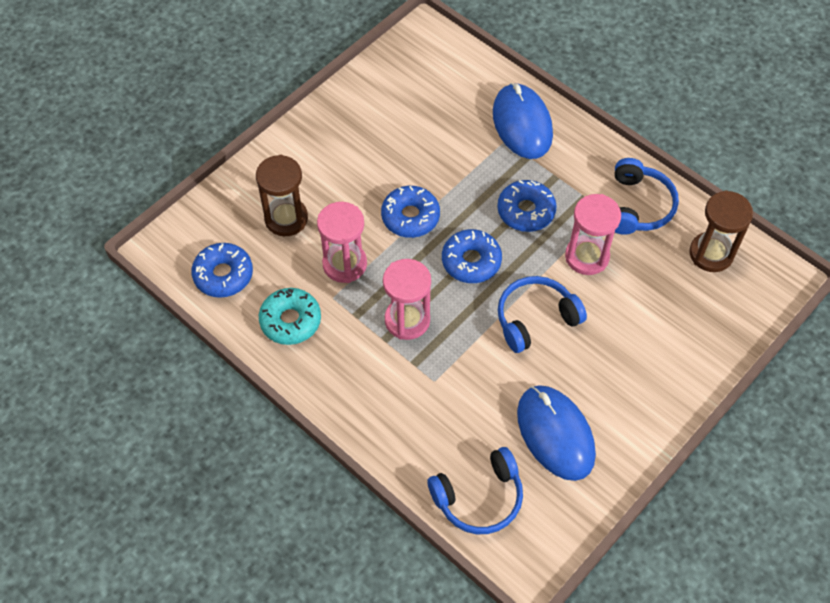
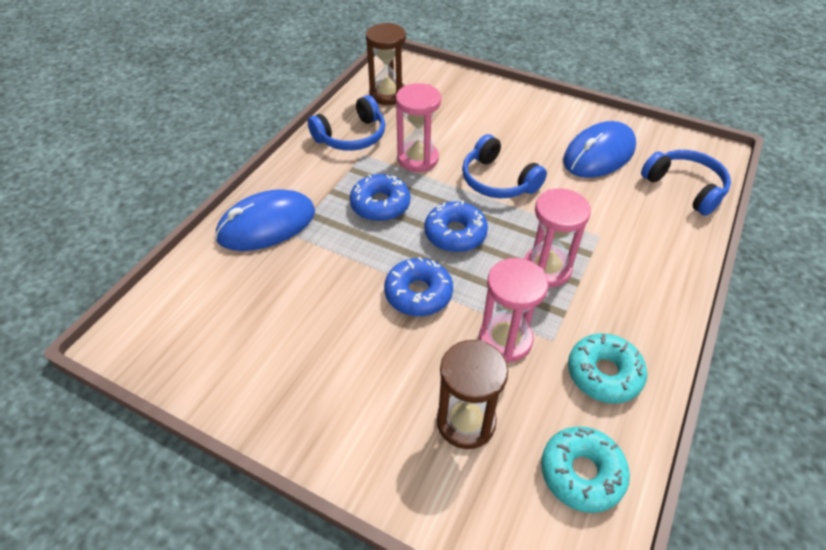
camera: 105 degrees left, 10 degrees down
blue donut [191,243,253,298] -> turquoise donut [541,426,630,513]
blue headphones [614,158,679,235] -> blue headphones turned 150 degrees clockwise [308,95,385,151]

